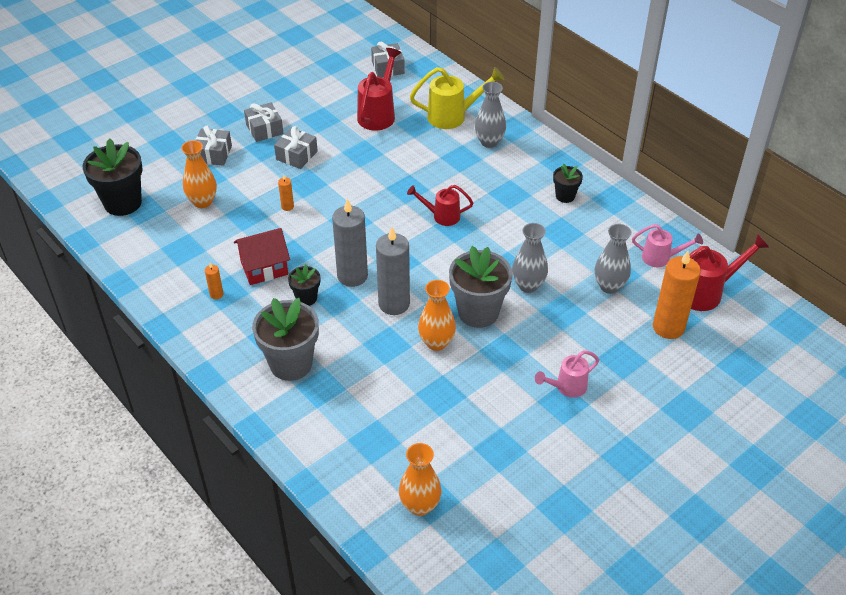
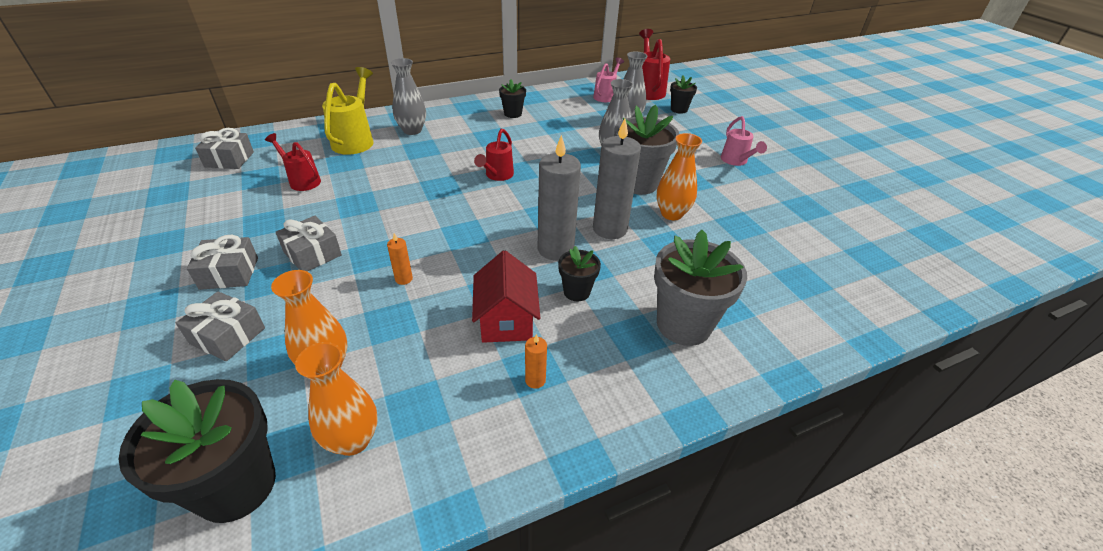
camera: 75 degrees left, 5 degrees down
red watering can [357,48,401,131] -> red watering can [265,133,321,191], size x0.64
orange vase [399,443,442,516] -> orange vase moved to [295,342,378,456]
orange candle [653,251,701,339] -> black flower pot [670,75,697,114]

